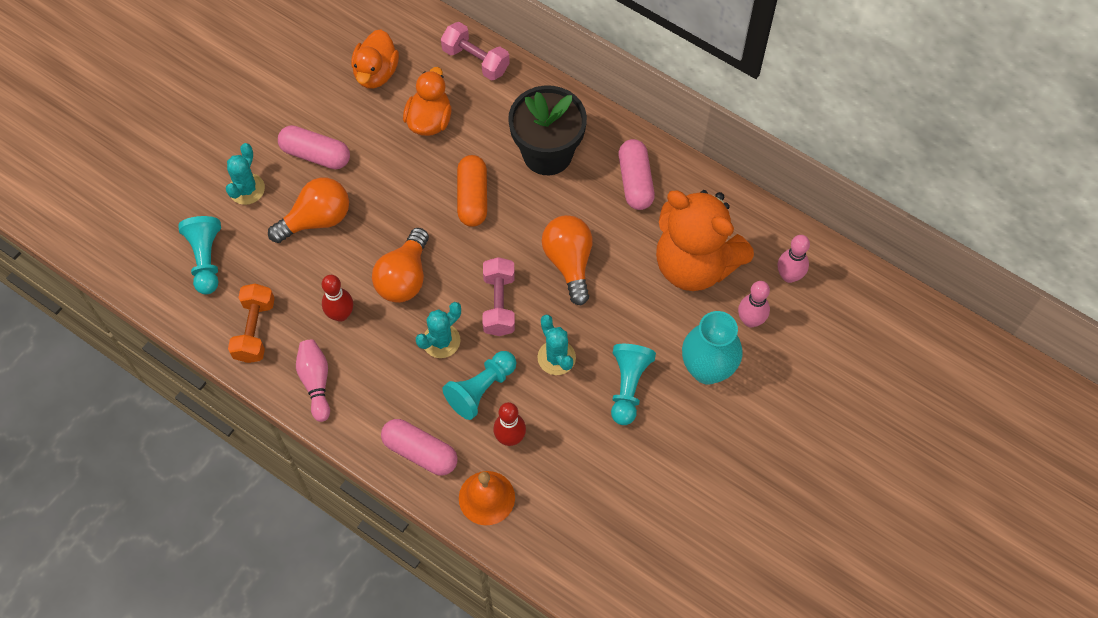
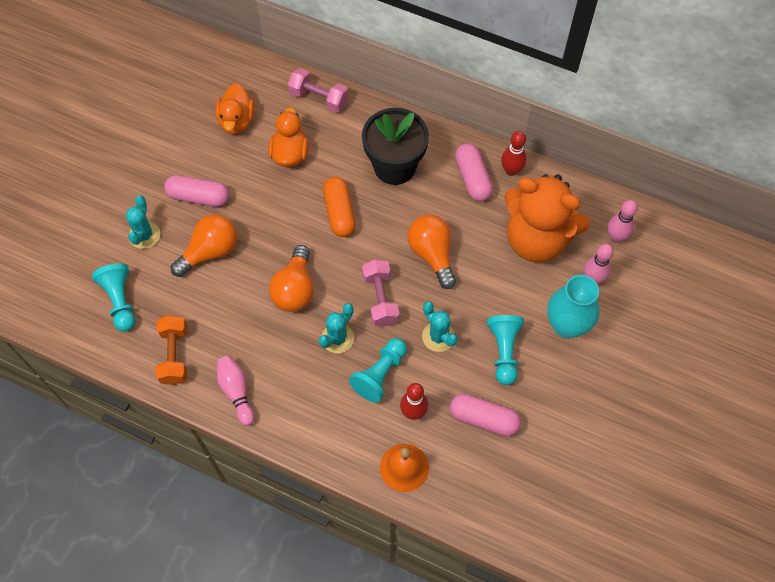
camera: 10 degrees left, 0 degrees up
red bowling pin [322,275,353,322] -> red bowling pin moved to [501,131,527,176]
pink capsule [381,419,458,476] -> pink capsule moved to [450,394,521,436]

